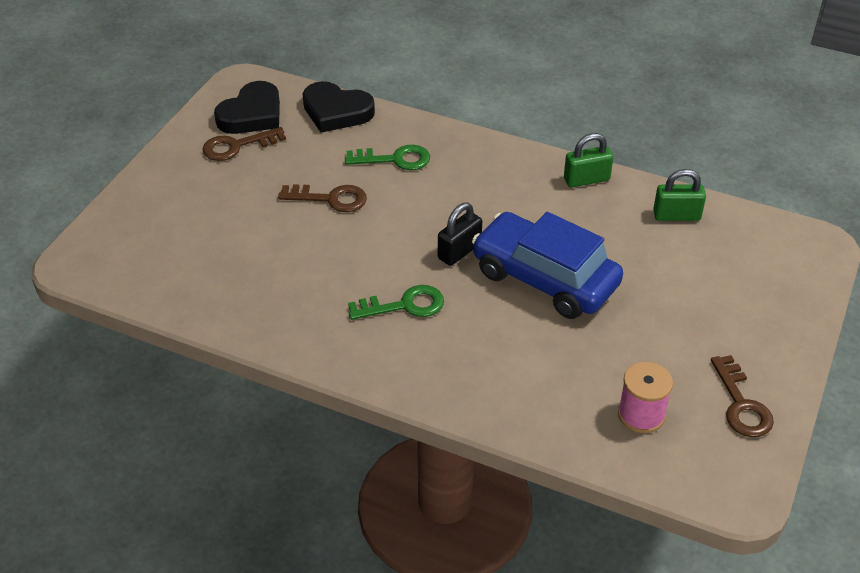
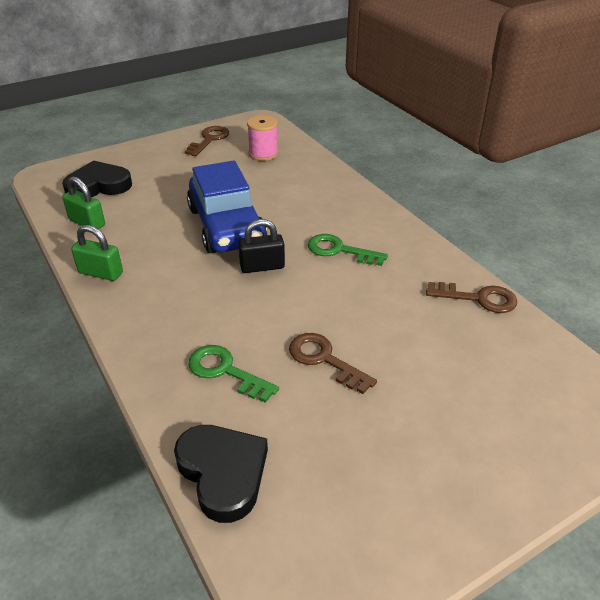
camera: 145 degrees left, 5 degrees down
brown key [202,127,286,161] -> brown key moved to [426,282,517,313]
black heart [214,81,280,134] -> black heart moved to [62,160,132,197]

